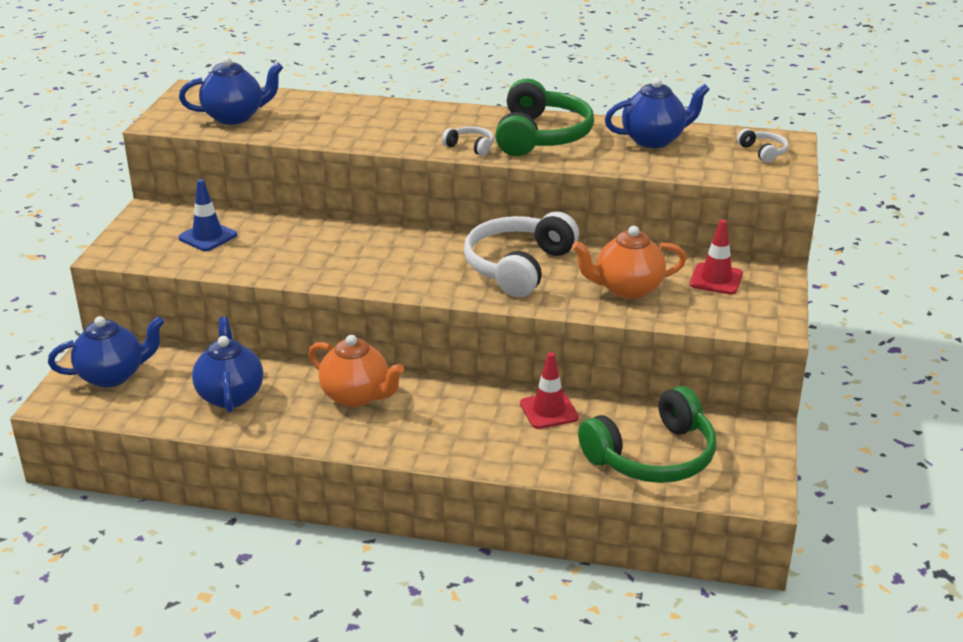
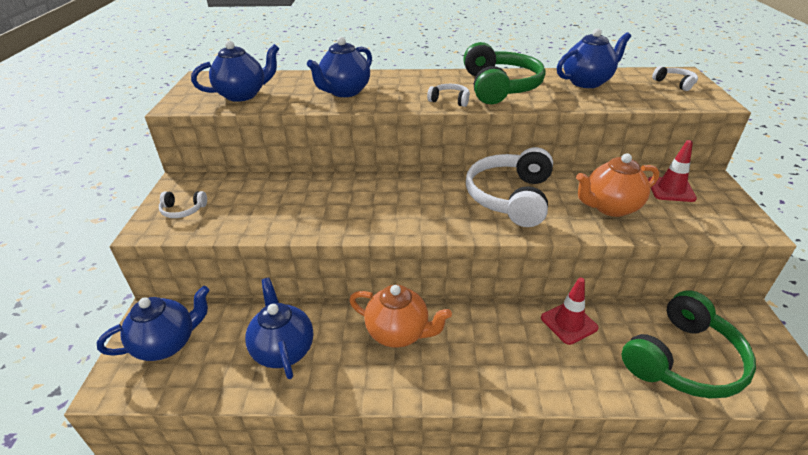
camera: 10 degrees left, 5 degrees up
blue traffic cone [178,179,237,251] -> none
none -> white headphones [159,191,207,218]
none -> blue teapot [307,37,372,97]

